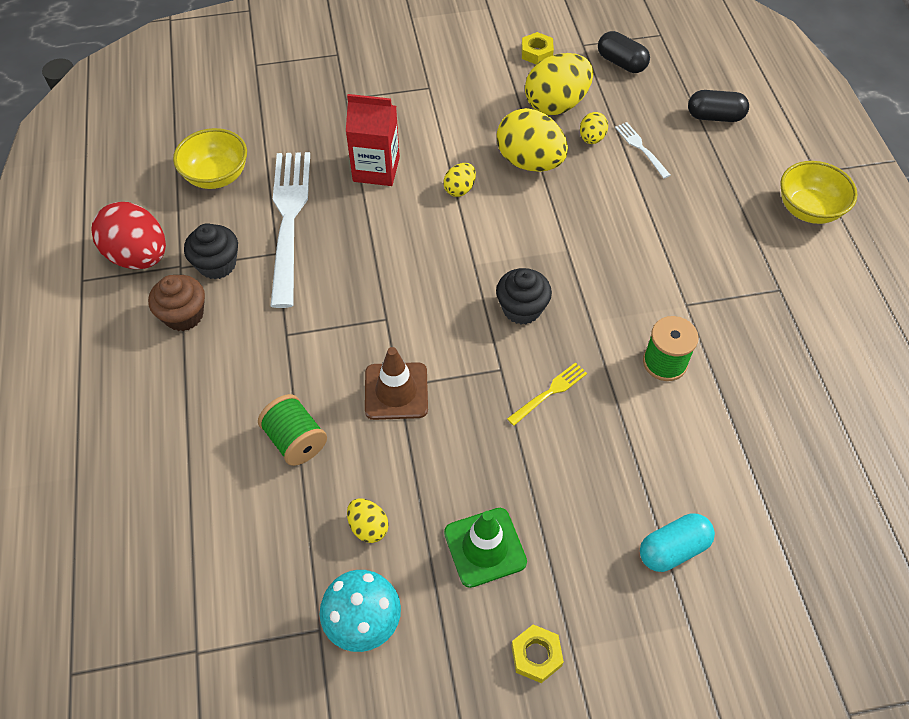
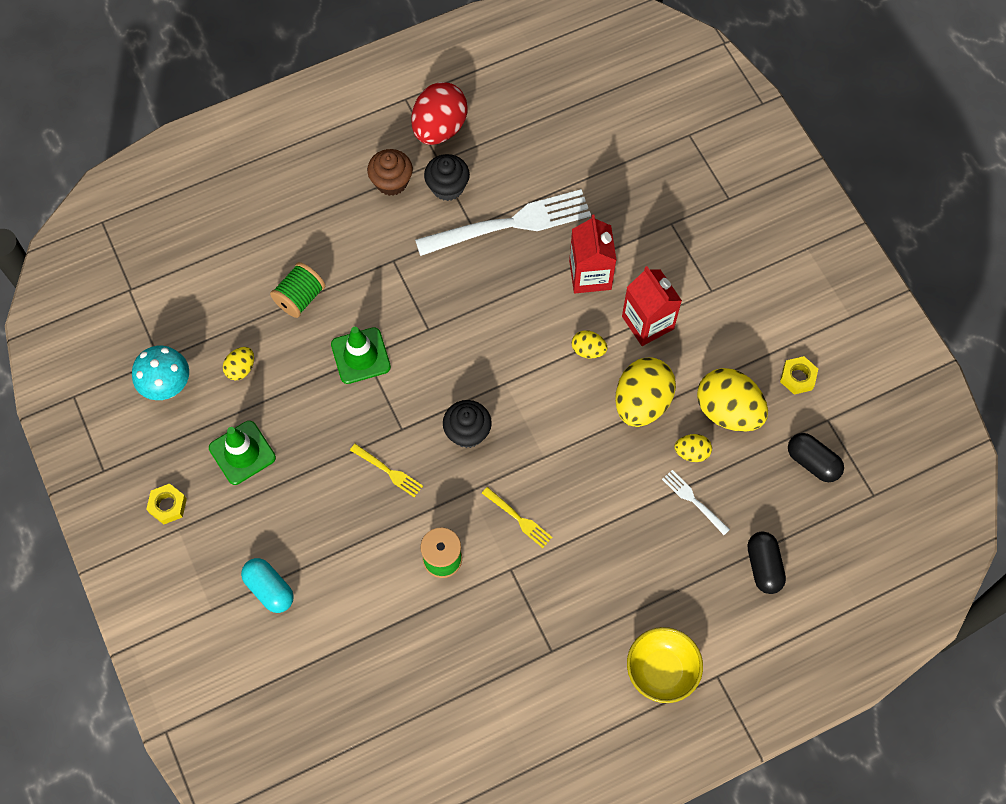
camera: 75 degrees right, 10 degrees up
yellow bowl [173,128,247,189] -> none
brown traffic cone [365,347,428,420] -> green traffic cone [331,327,391,384]
black capsule [598,31,650,73] -> black capsule turned 75 degrees counterclockwise [788,433,844,482]
white fork [615,122,670,178] -> white fork turned 90 degrees counterclockwise [662,470,730,535]
none -> yellow fork [482,487,552,548]
none -> red carton [622,266,682,346]

